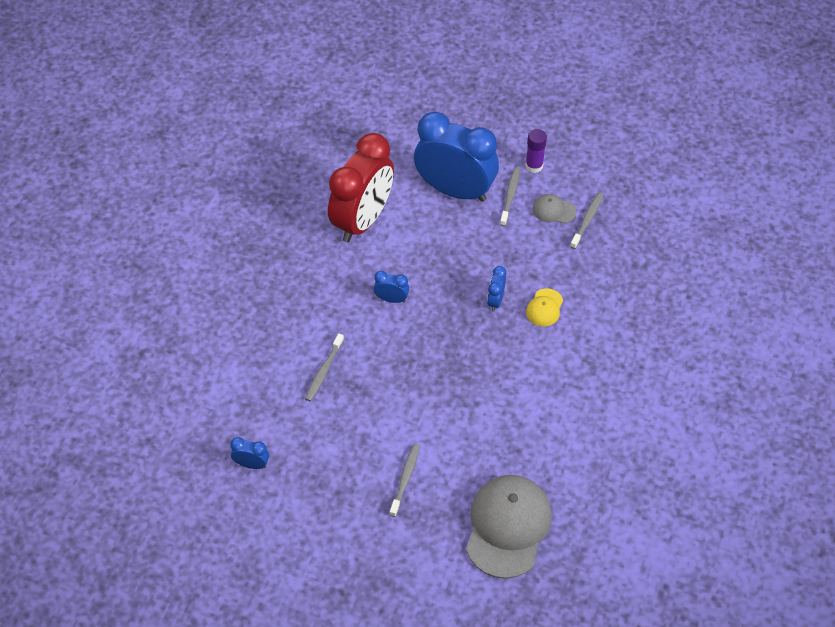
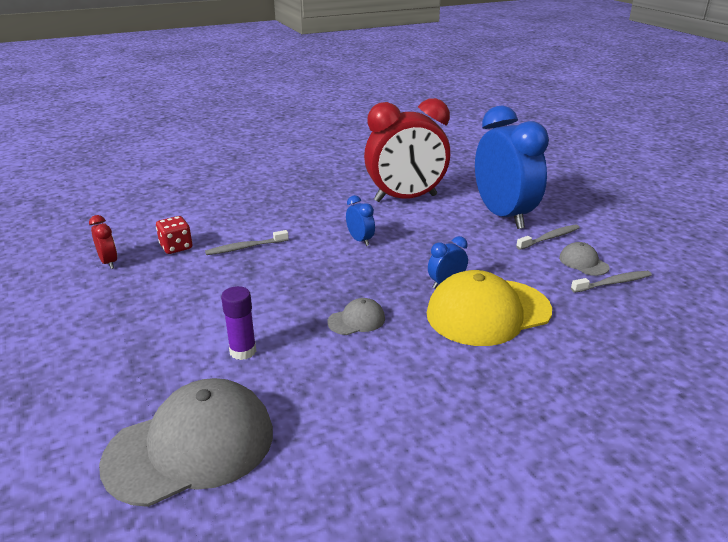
camera: 45 degrees right, 25 degrees down
blue clock [230,437,269,469] -> red clock [89,215,117,269]
grey toothbrush [389,443,420,517] -> none
purple glue stick [525,129,547,173] -> purple glue stick moved to [221,286,256,360]
yellow cap [526,288,563,327] -> yellow cap [426,270,552,346], size x2.21
none -> red dice [156,216,192,254]
none -> grey cap [327,298,385,335]

